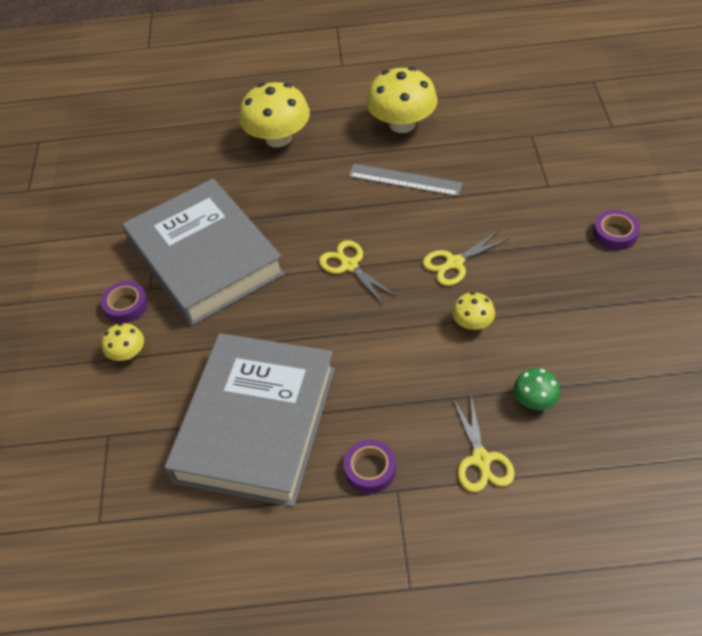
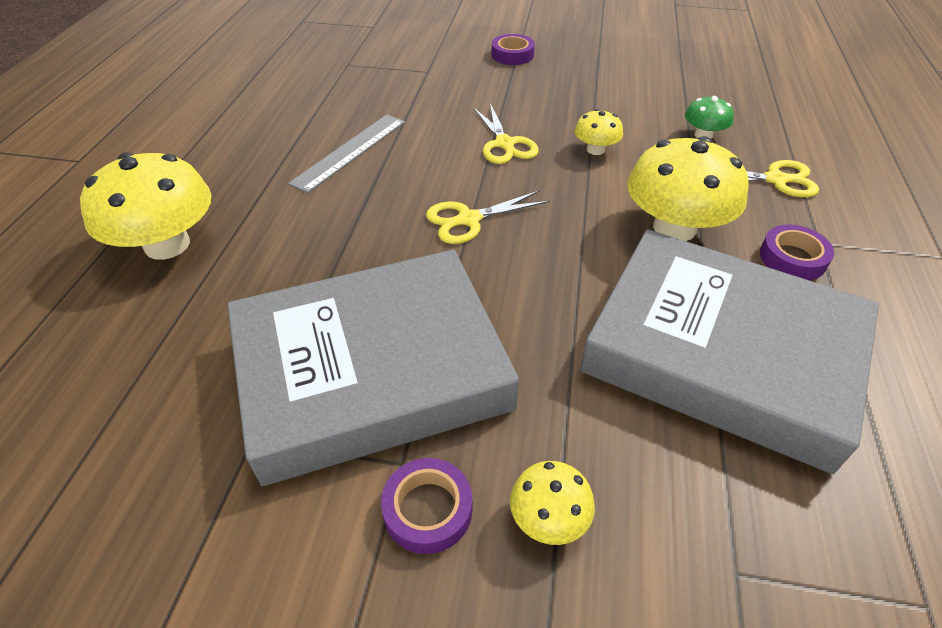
camera: 80 degrees left, 5 degrees down
yellow mushroom [366,67,438,133] -> yellow mushroom moved to [627,136,749,241]

